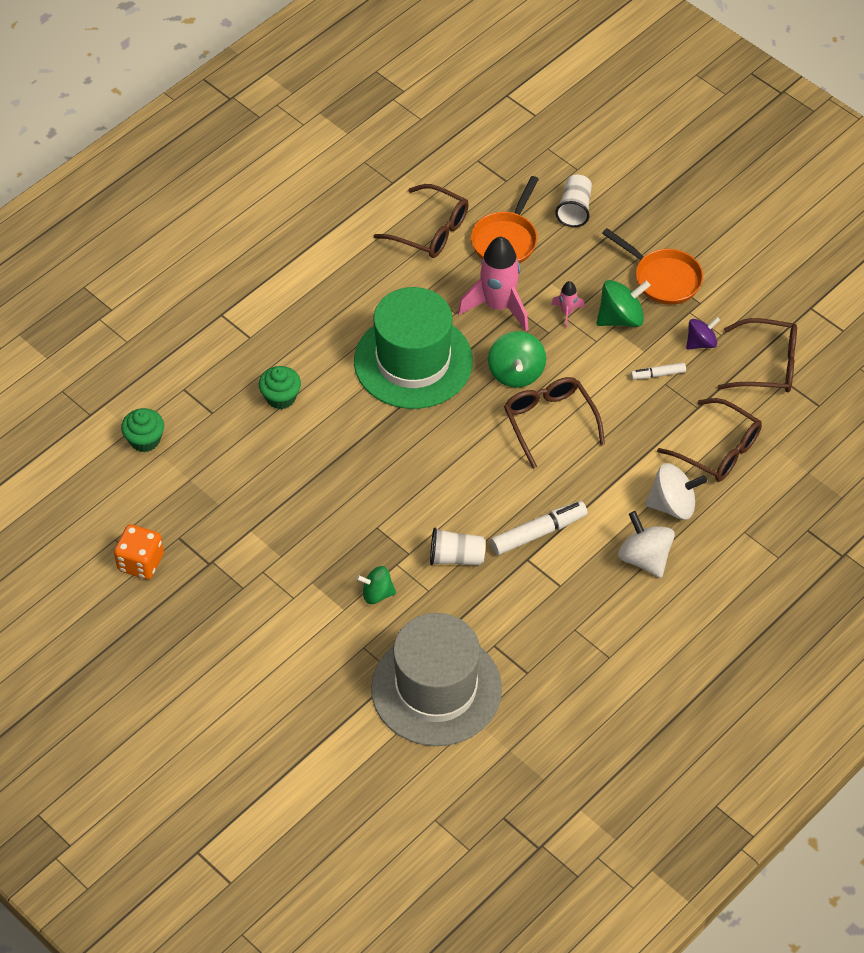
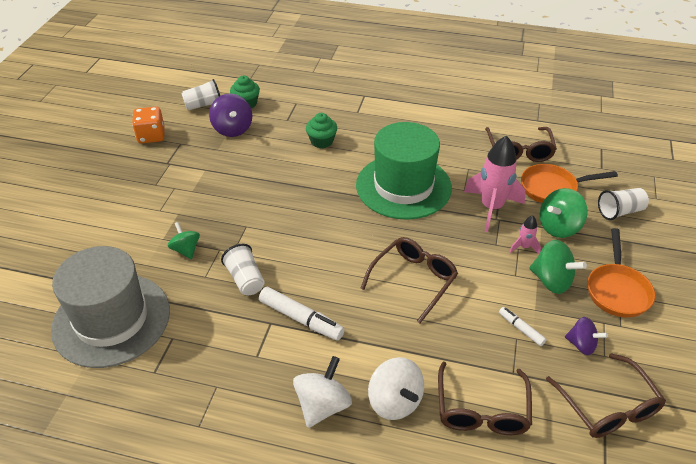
camera: 60 degrees right, 10 degrees down
green spinning top [488,331,546,388] -> green spinning top moved to [540,188,588,238]
none -> white cup [181,79,220,110]
none -> purple spinning top [209,94,252,137]

